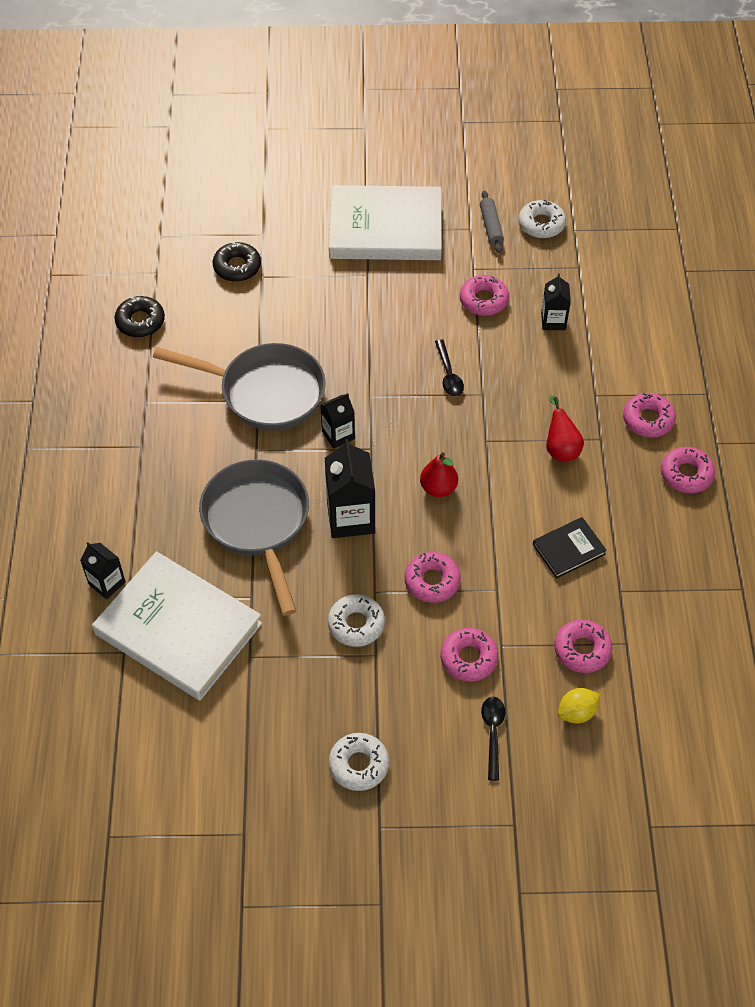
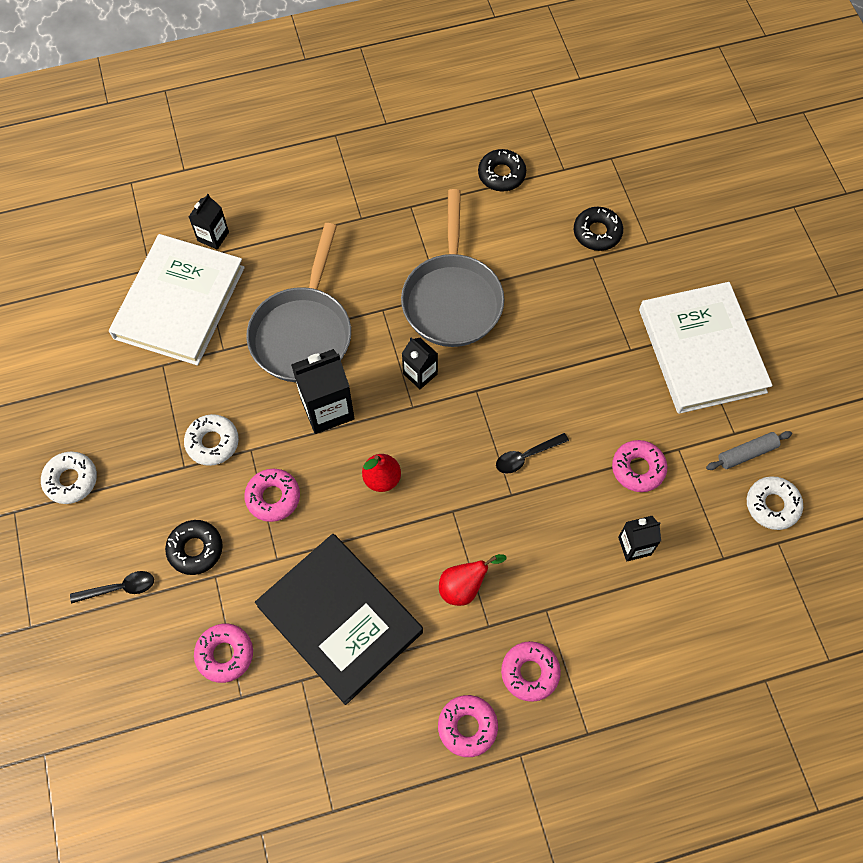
camera: 75 degrees right, 10 degrees up
grey pan [199,459,309,616] -> grey pan turned 135 degrees clockwise [246,223,351,382]
pink donut [440,628,498,682] -> black donut [165,520,223,575]
black book [533,517,607,579] -> black book [255,534,423,705], size x2.20
yellow lemon [558,688,600,724] -> none

